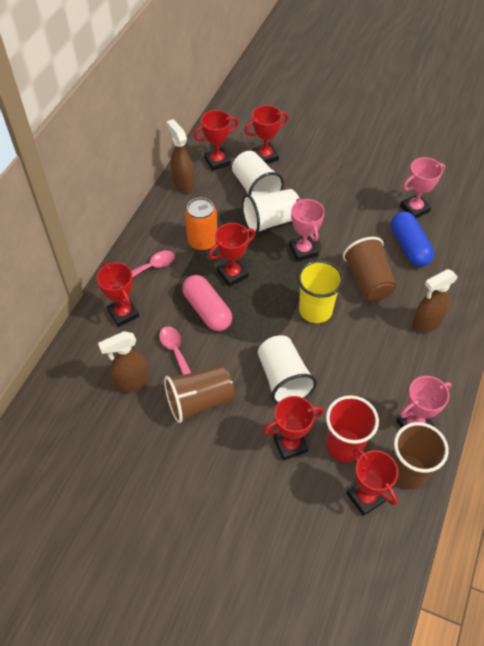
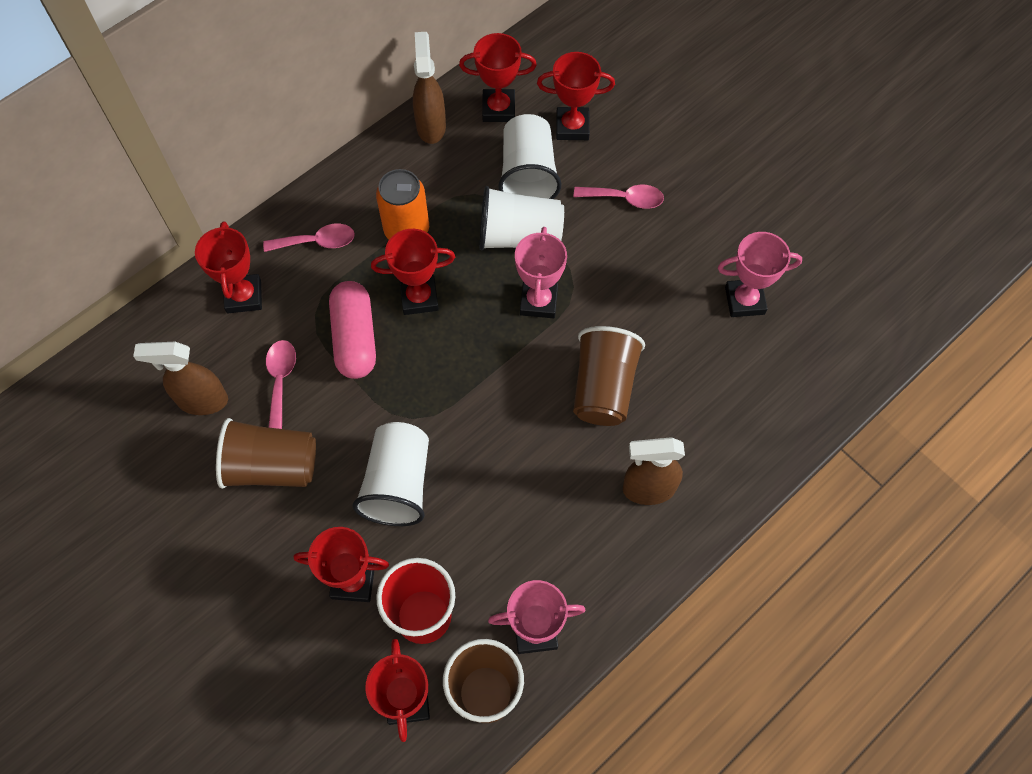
camera: 25 degrees right, 10 degrees up
yellow cup [297,260,344,323] -> none
blue capsule [391,211,434,267] -> none
none -> pink spoon [574,185,664,209]

